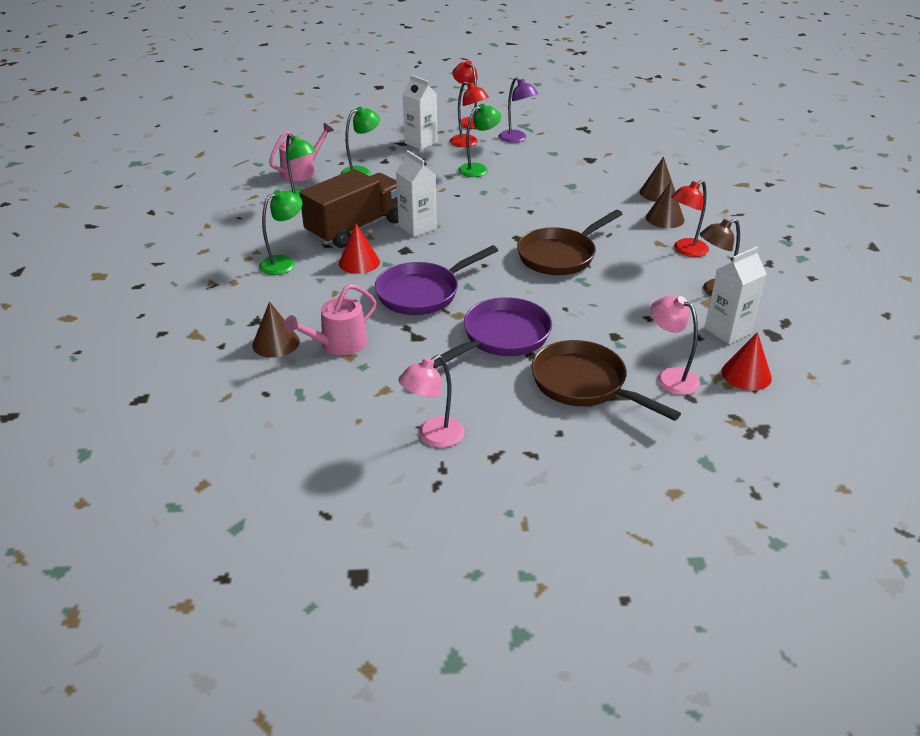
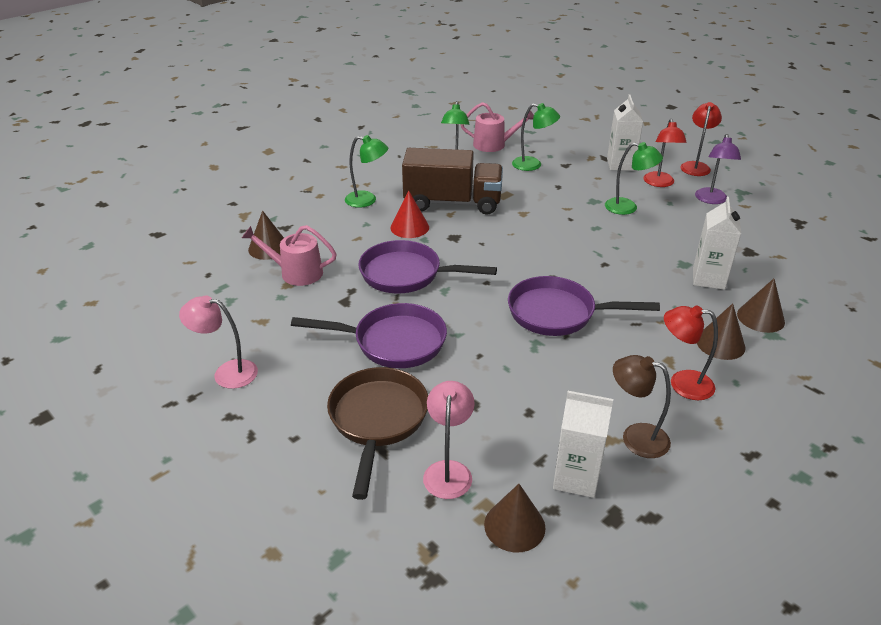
camera: 50 degrees right, 0 degrees up
white carton [396,150,437,237] -> white carton moved to [693,197,741,290]
brown pan [517,210,622,275] -> purple pan [508,276,660,336]
red cone [722,332,772,391] -> brown cone [484,484,546,552]

